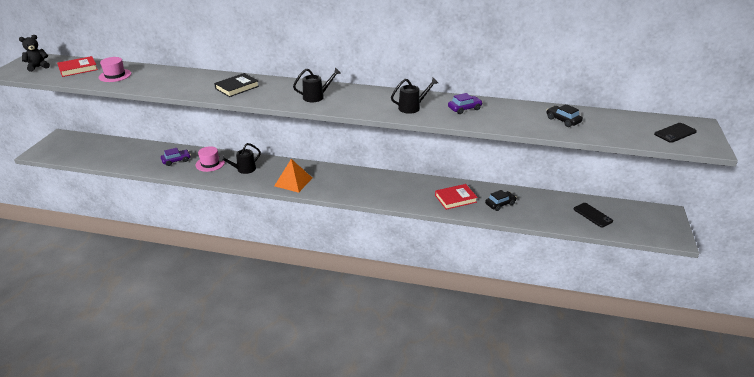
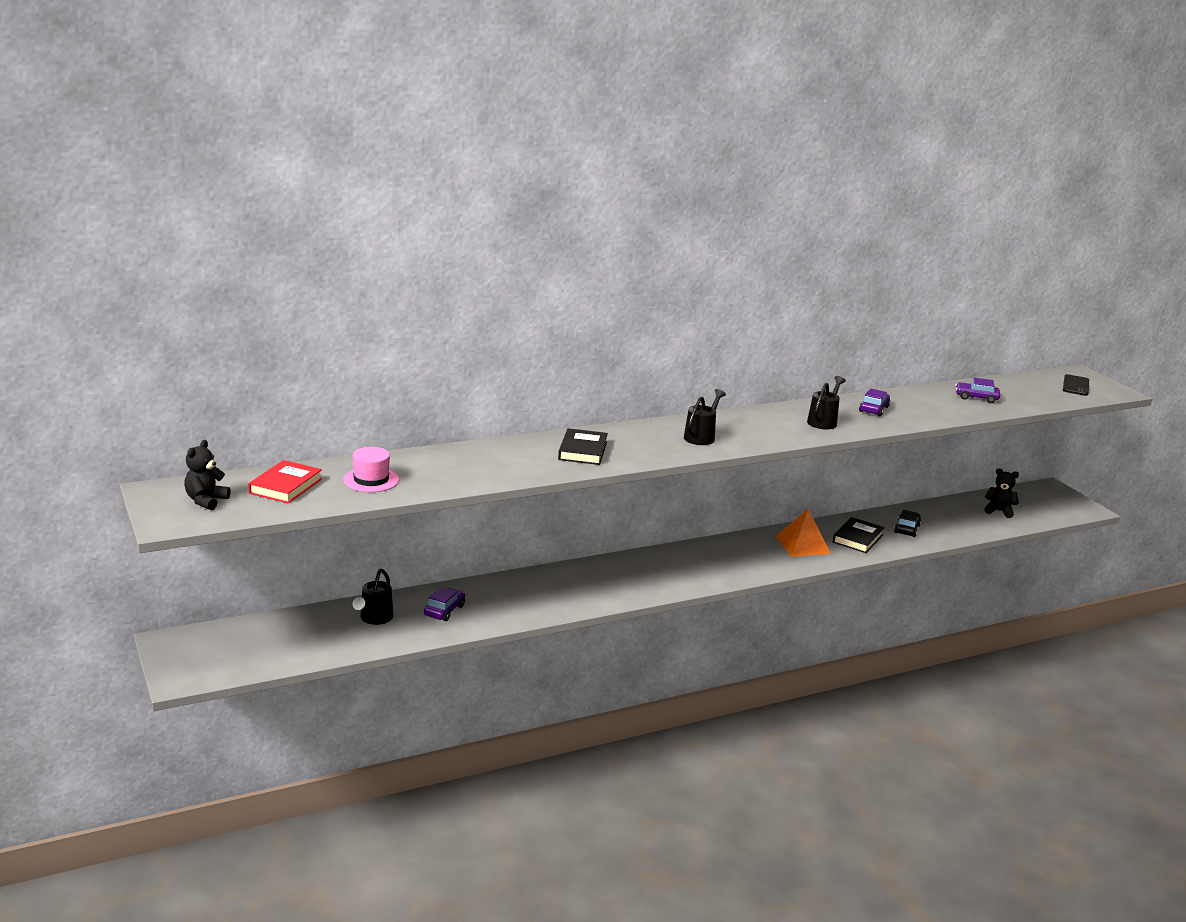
camera: 40 degrees left, 10 degrees down
pink hat [195,146,225,172] -> none
black watering can [219,143,261,174] -> black watering can moved to [353,569,393,625]
orange pyramid [274,159,312,193] -> orange pyramid moved to [775,509,831,557]
red book [435,184,478,210] -> black book [833,517,885,553]
black car [547,104,583,127] -> purple car [956,378,1000,403]
black phone [574,203,613,228] -> black teddy bear [984,468,1019,518]

